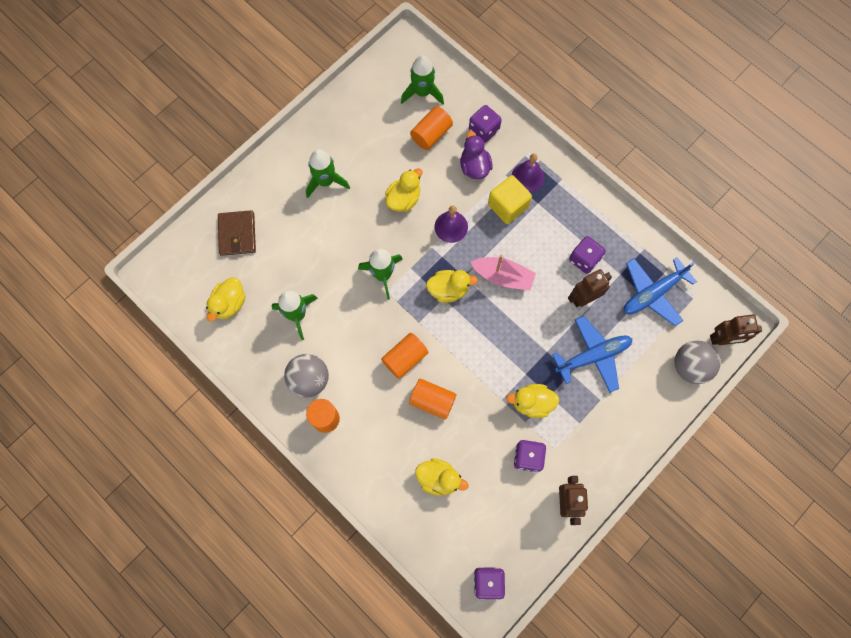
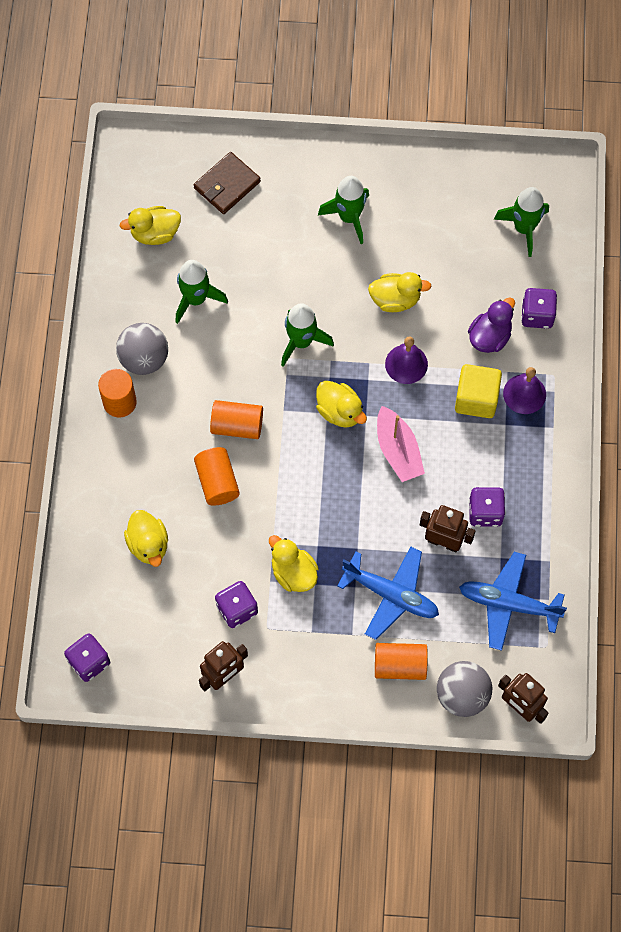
camera: 50 degrees right, 5 degrees down
orange cylinder [410,106,453,150] -> orange cylinder moved to [375,643,428,680]

